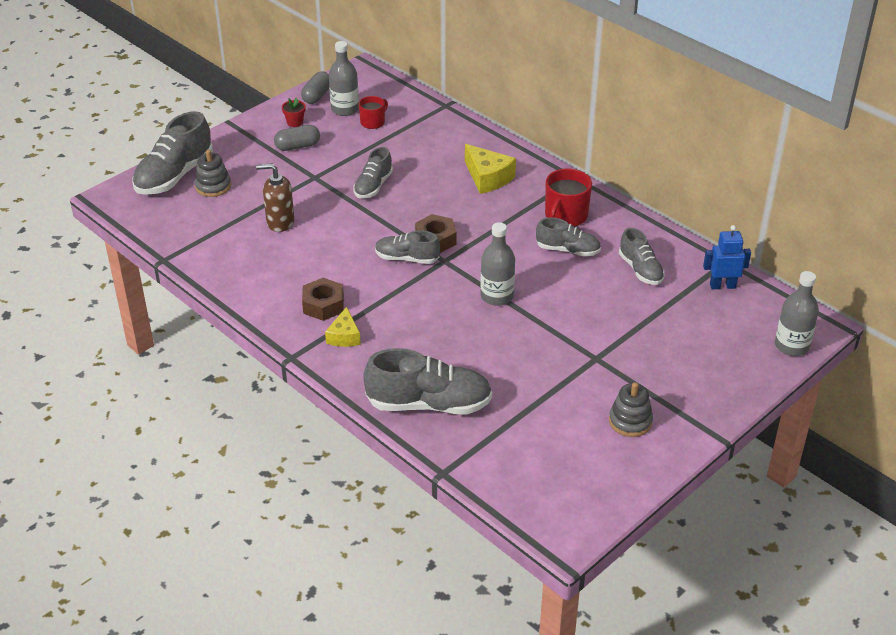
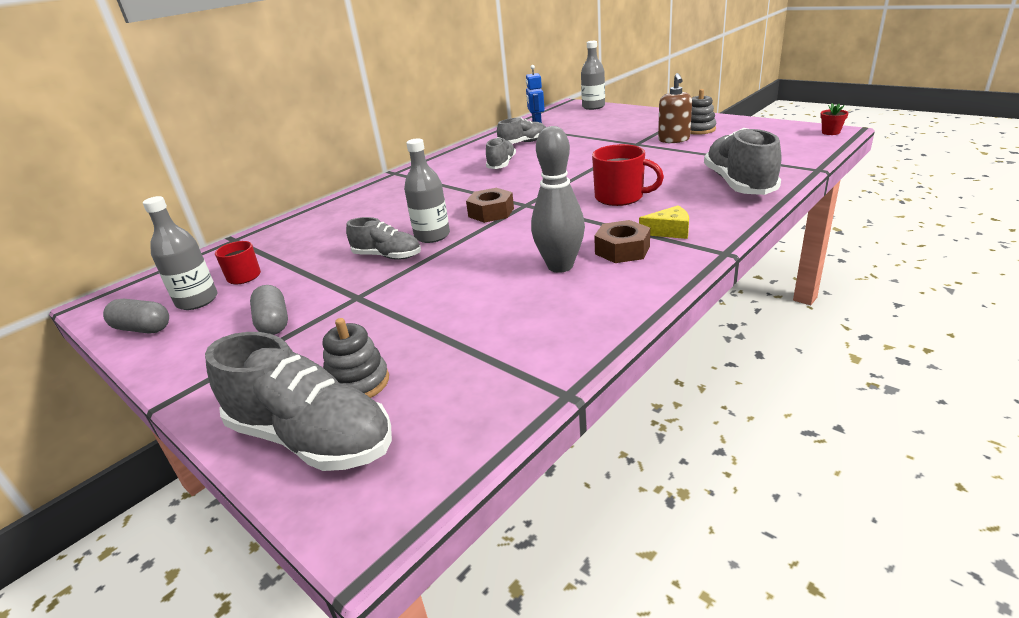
camera: 90 degrees left, 10 degrees down
brown soap dispenser [256,164,294,232] -> brown soap dispenser moved to [658,73,692,143]
red flower pot [282,97,306,127] -> red flower pot moved to [820,103,849,135]
grey shoe [375,230,440,264] -> none
yellow cheese [465,144,516,194] -> none
grey bottle [480,222,515,306] -> grey bottle moved to [404,138,450,243]
red mug [545,168,592,226] -> red mug moved to [592,144,664,206]
none -> grey bowling pin [531,126,585,273]

